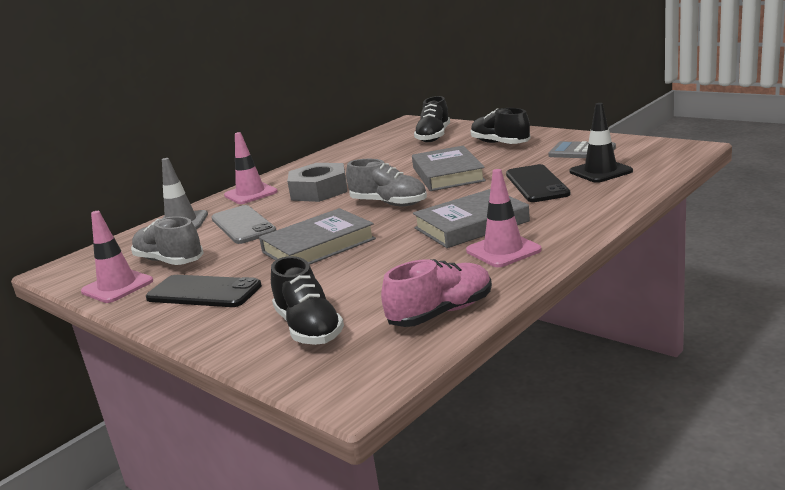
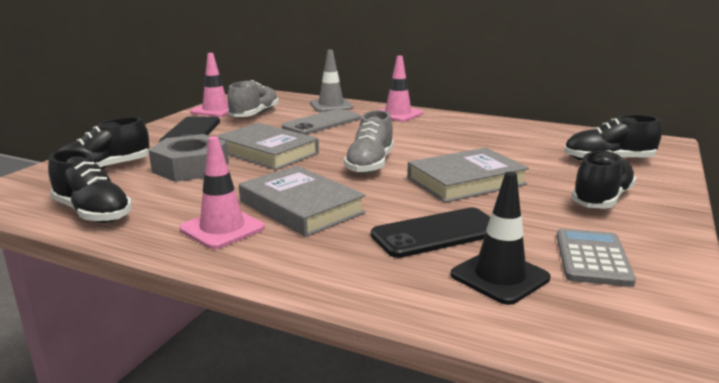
camera: 70 degrees right, 0 degrees up
grey nut [287,163,347,202] -> grey nut moved to [149,134,229,182]
pink shoe [381,259,492,327] -> black shoe [48,149,132,223]

